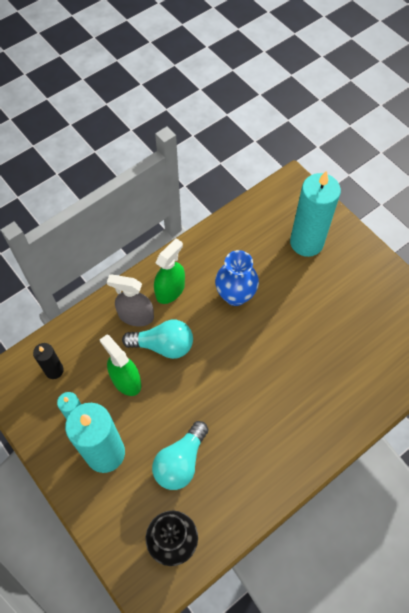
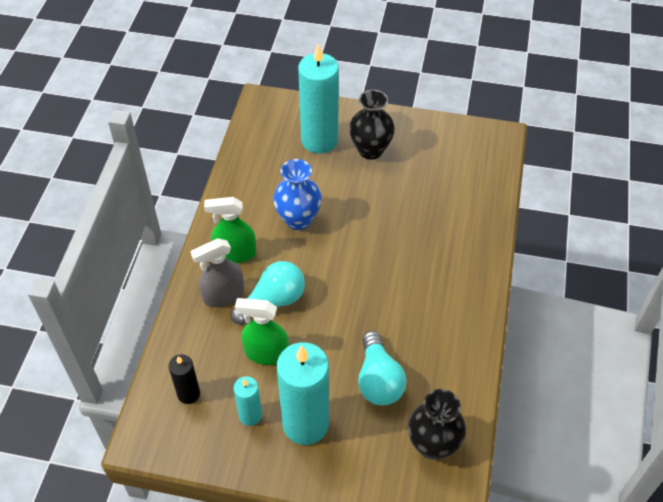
camera: 40 degrees left, 10 degrees down
green spray bottle [154,238,185,304] -> green spray bottle turned 90 degrees counterclockwise [204,197,256,263]
none -> black vase [349,90,395,160]

